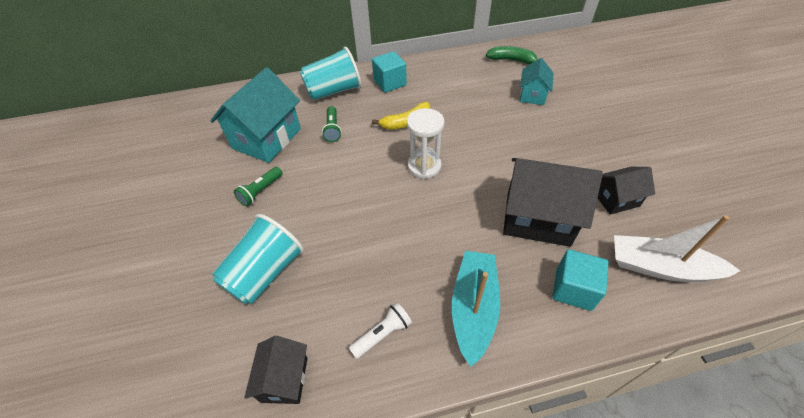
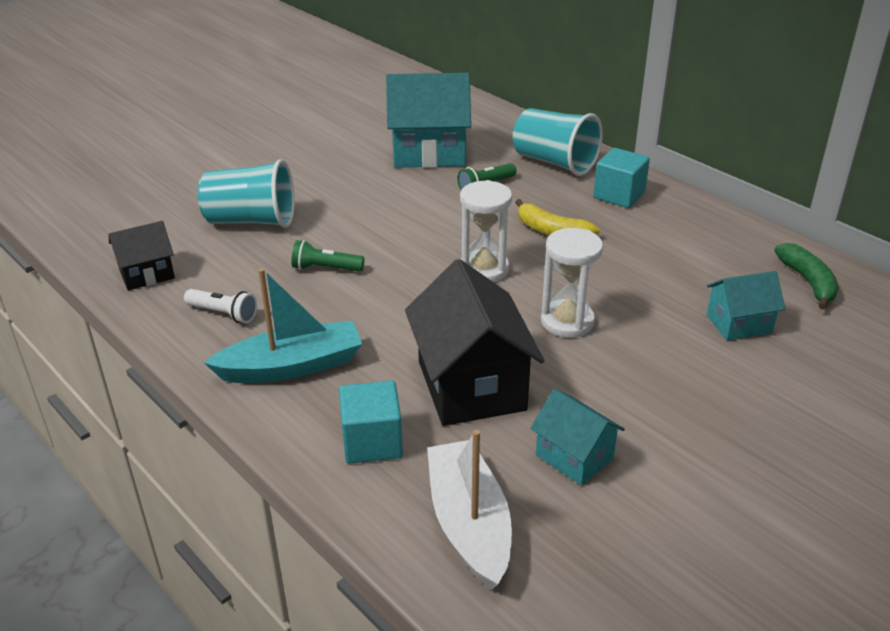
camera: 60 degrees right, 15 degrees down
green flashlight [234,167,283,206] -> green flashlight moved to [291,240,365,272]
black house [598,167,655,215] -> turquoise house [530,389,625,485]
none -> white hourglass [541,228,603,338]

